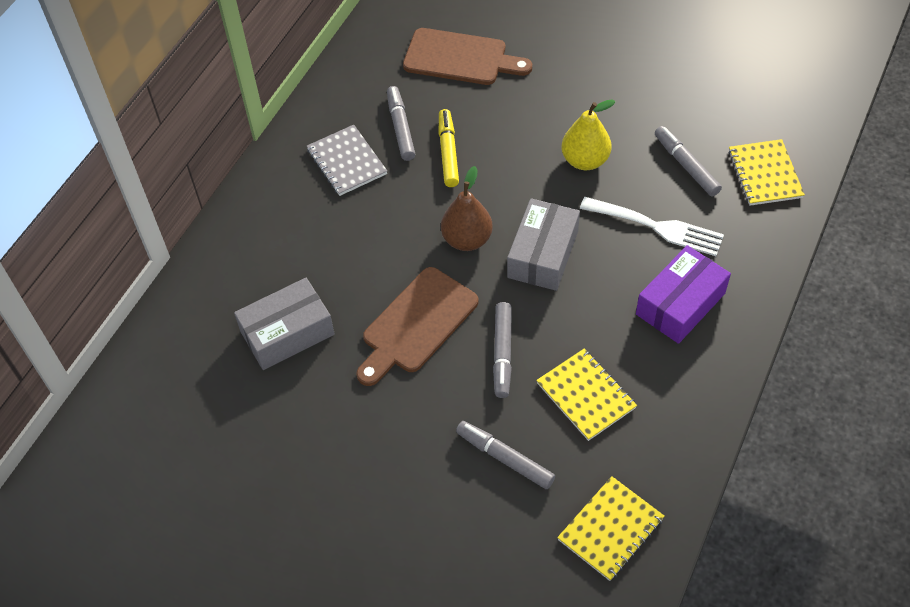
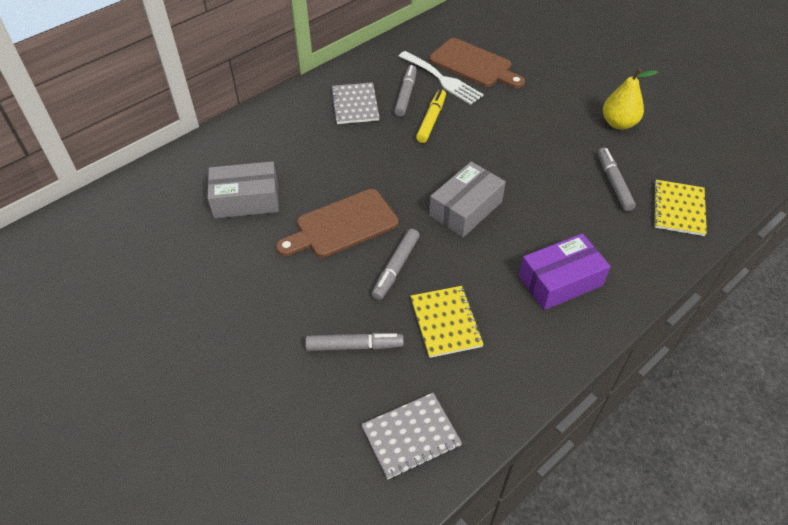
camera: 20 degrees right, 5 degrees down
brown pear [441,166,493,251] -> none
grey marker [456,421,555,489] -> grey marker turned 120 degrees clockwise [305,333,404,351]
yellow notebook [557,476,665,581] -> grey notebook [361,393,462,479]
yellow pear [561,99,616,170] -> yellow pear moved to [603,69,658,130]
white fork [580,197,724,256] -> white fork moved to [399,51,484,105]

